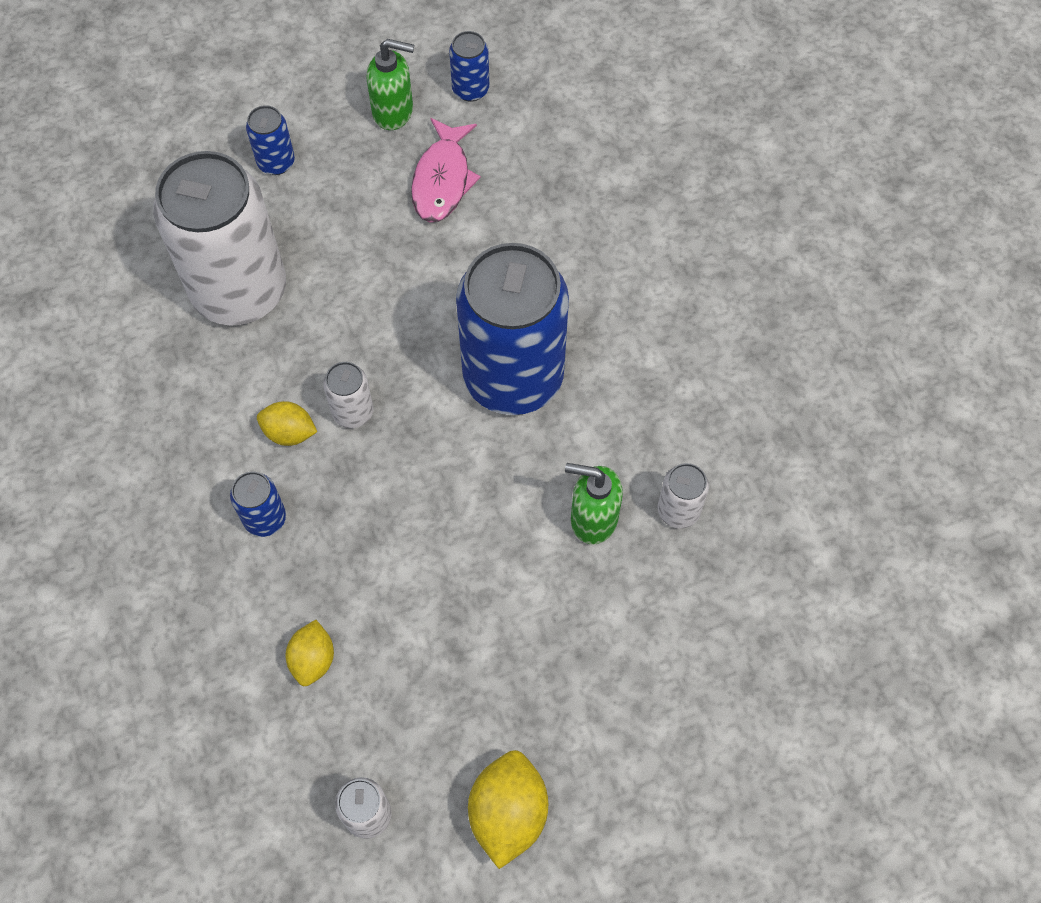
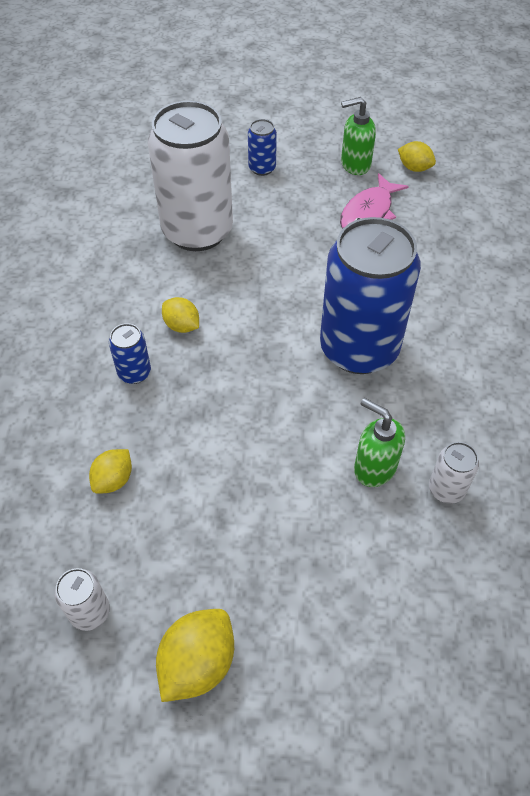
camera: 25 degrees right, 10 degrees down
white can [323,362,373,428] -> none
green soap dispenser [366,39,414,130] -> green soap dispenser turned 135 degrees clockwise [341,97,376,175]
blue can [449,31,490,102] -> yellow lemon [398,141,436,172]

